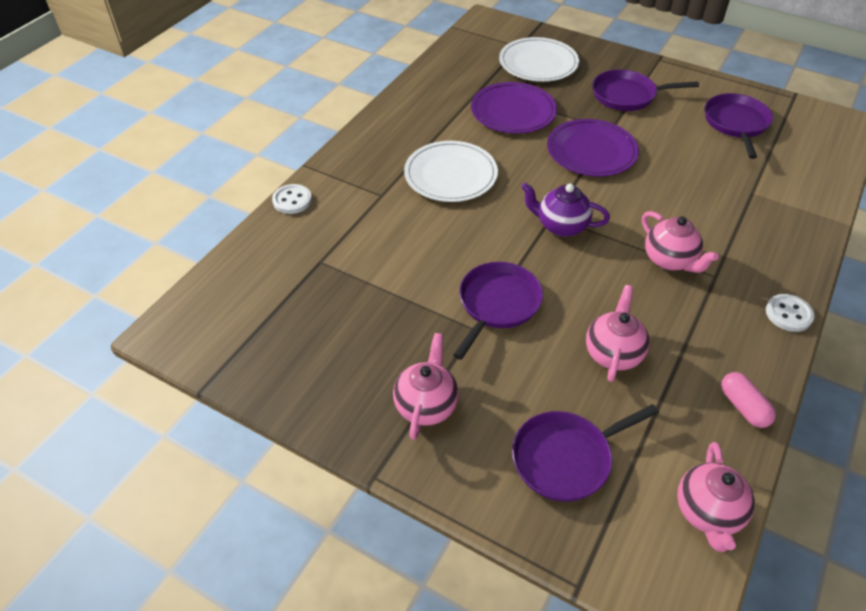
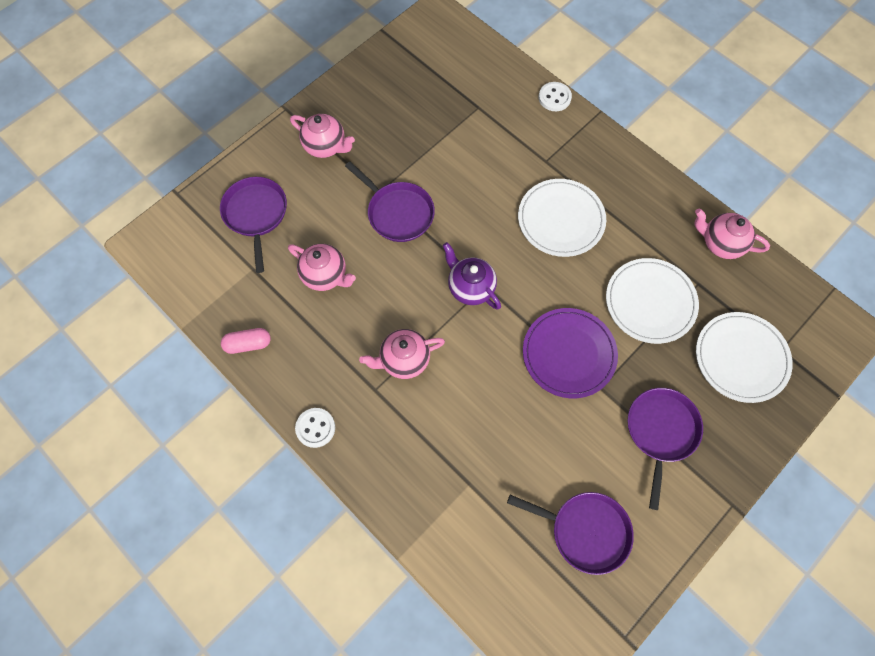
camera: 105 degrees right, 20 degrees up
purple plate [471,82,557,134] -> white plate [606,258,699,344]
purple teapot [521,182,610,237] -> purple teapot turned 75 degrees counterclockwise [443,242,501,310]
pink teapot [677,442,755,552] -> pink teapot moved to [695,209,770,259]

